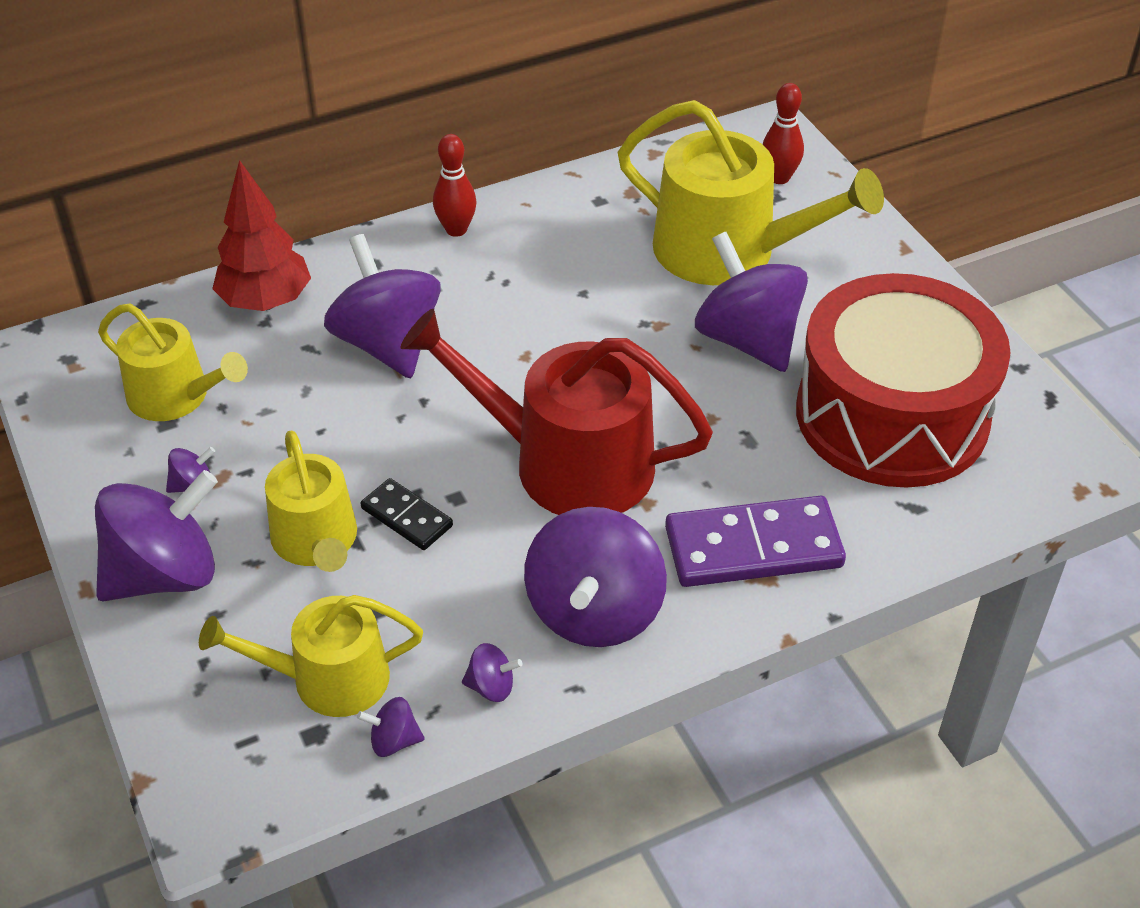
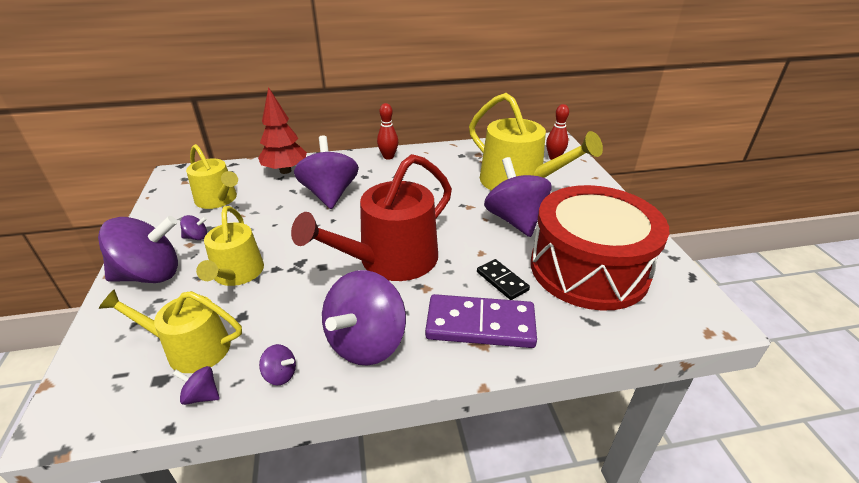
camera: 15 degrees right, 10 degrees down
black domino [361,478,453,550] -> black domino moved to [477,259,530,300]
red watering can [401,309,713,515] -> red watering can turned 75 degrees counterclockwise [291,154,452,281]

